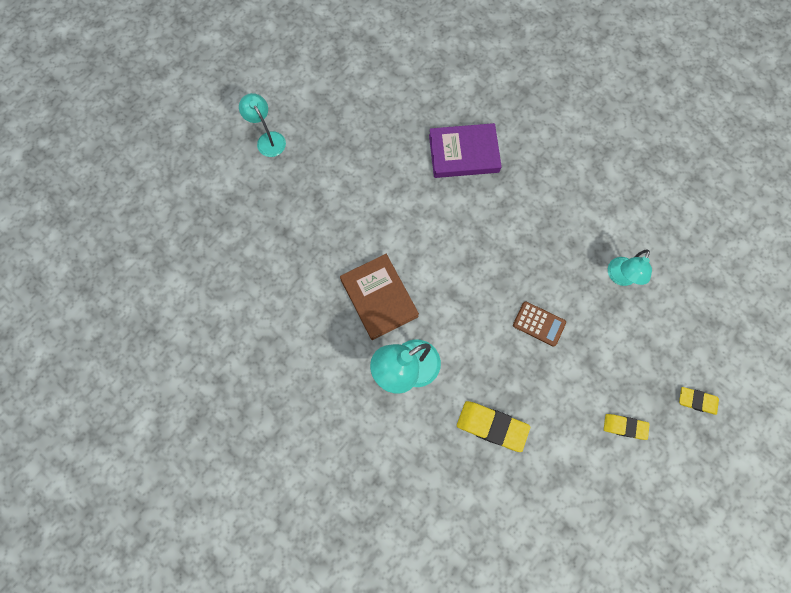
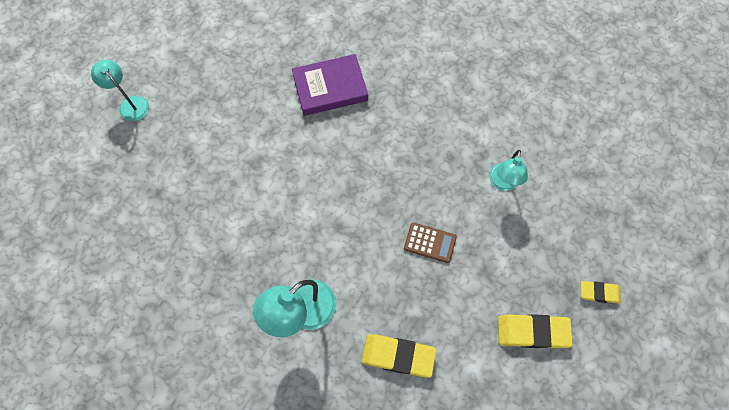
camera: 10 degrees left, 5 degrees down
brown book [340,254,419,340] -> none
yellow eraser [604,414,650,440] -> yellow eraser [498,314,573,348], size x1.62

